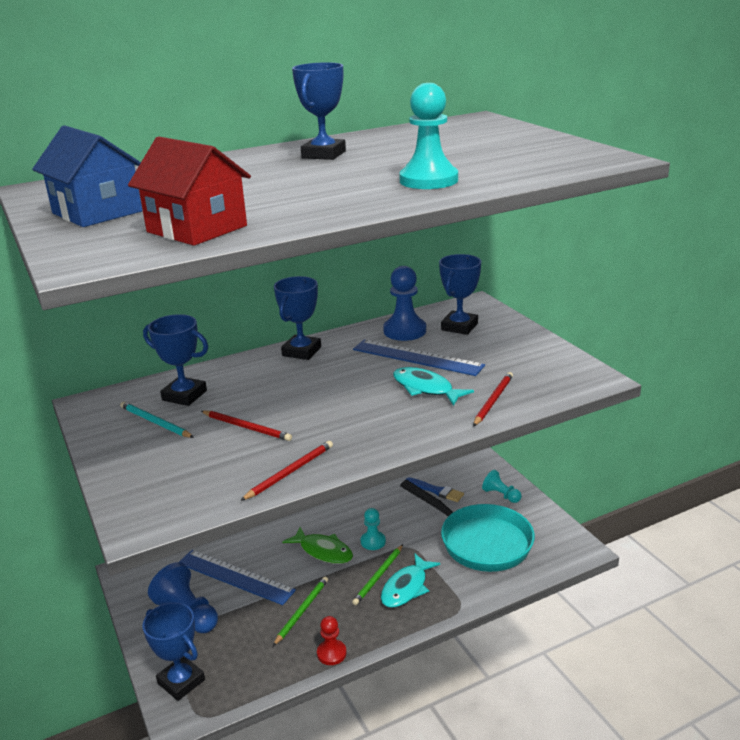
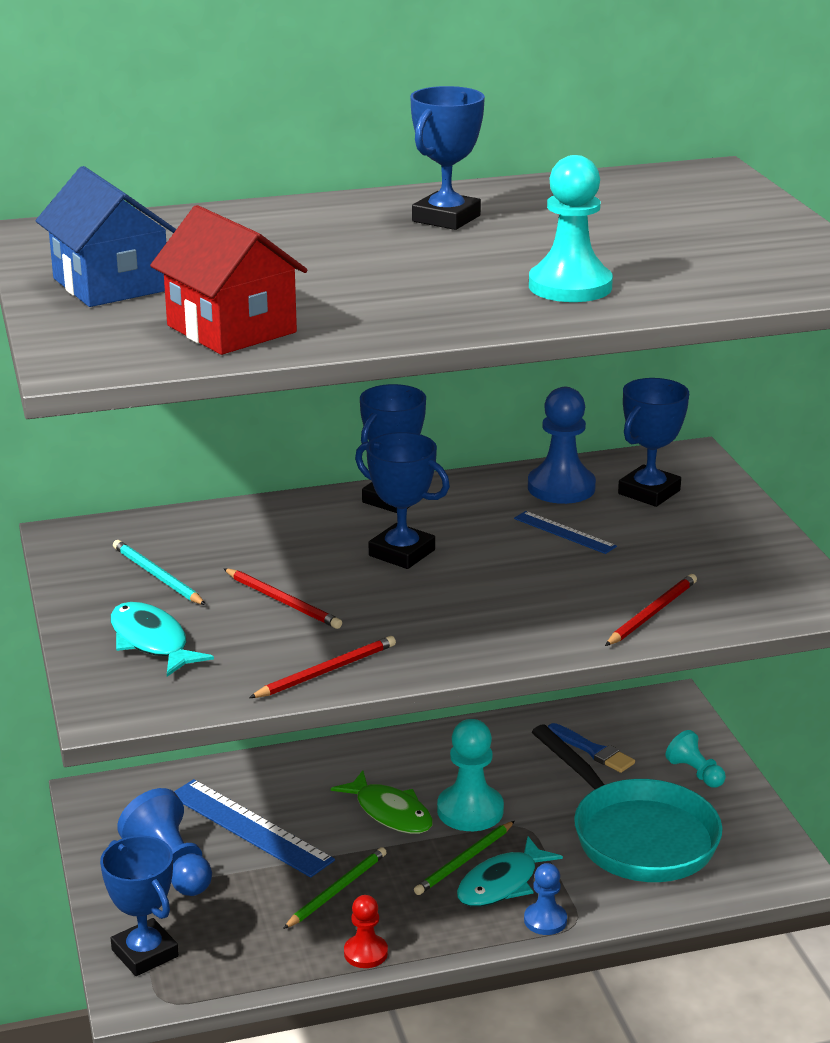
camera: 10 degrees right, 0 degrees up
blue trophy [143,314,208,406] -> blue trophy moved to [355,432,450,569]
blue ruler [353,339,485,376] -> blue ruler [514,511,617,554], size x0.54
turquoise pawn [361,508,386,550] -> turquoise pawn [437,719,504,831], size x1.68
turquoise fish [393,367,474,406] -> turquoise fish moved to [111,602,214,677]
none -> blue pawn [524,863,567,935]

